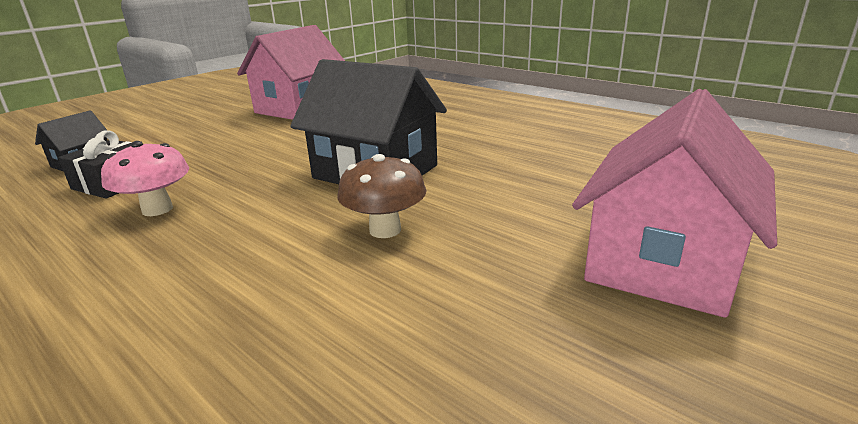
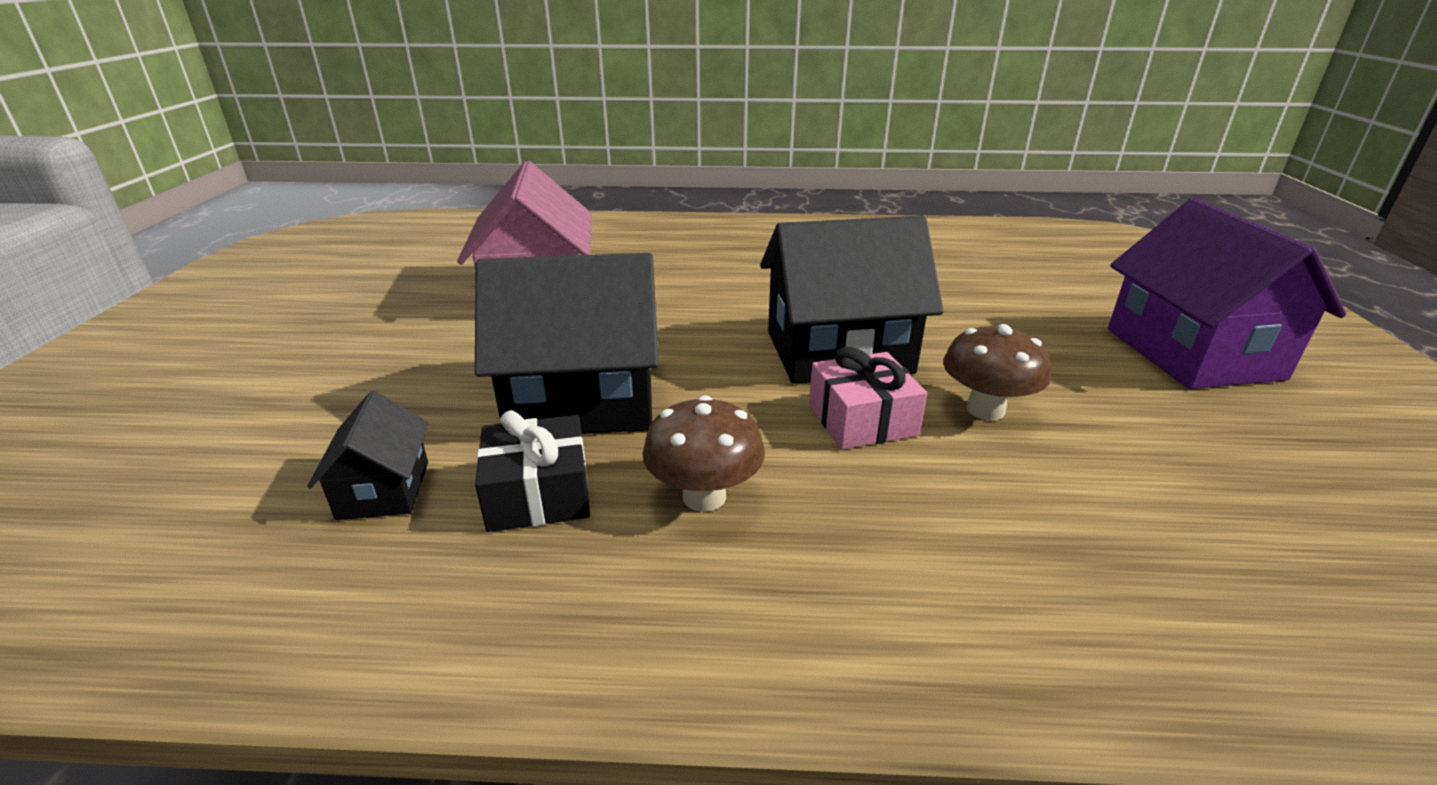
camera: 40 degrees left, 5 degrees up
pink mushroom [101,141,189,216] -> brown mushroom [642,395,765,512]
pink house [572,89,777,318] -> purple house [1108,199,1346,389]
none -> black house [475,253,659,434]
none -> pink gift [809,346,927,449]

